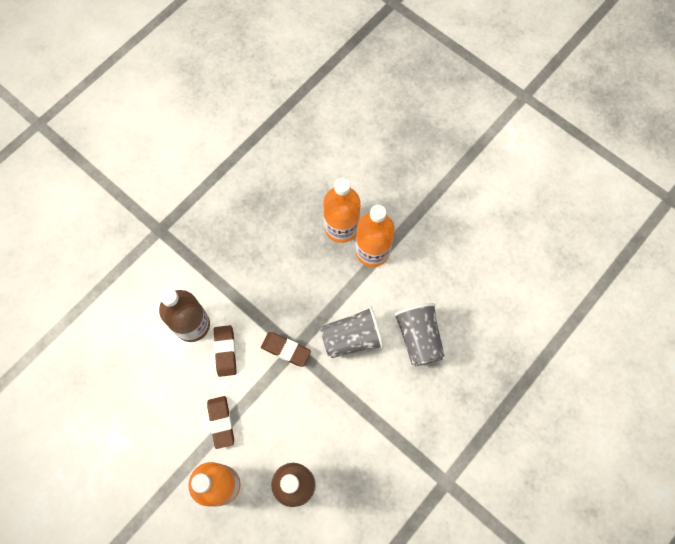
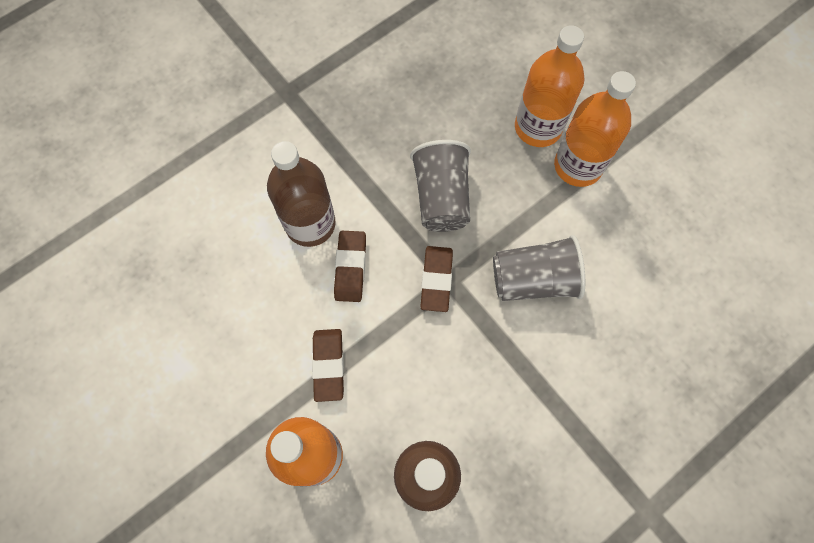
camera: 10 degrees right, 0 degrees up
brown eraser [261,332,311,367] -> brown eraser turned 60 degrees clockwise [420,246,453,312]
grey cup [394,303,445,366] -> grey cup moved to [410,140,471,232]

